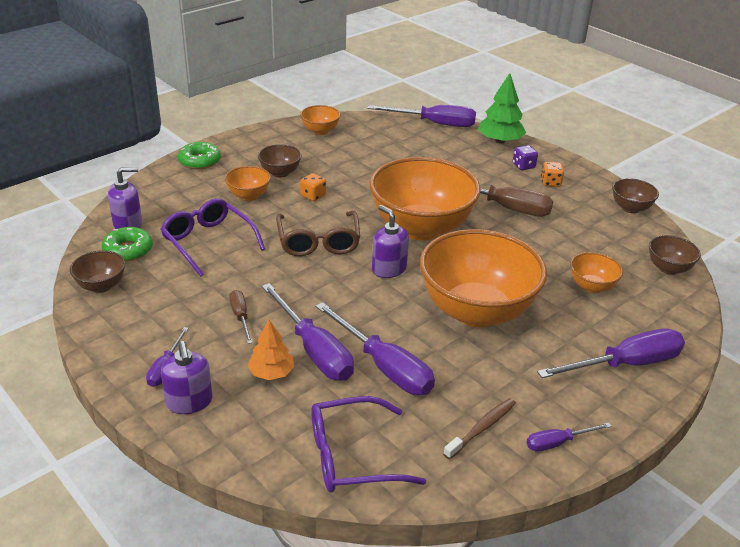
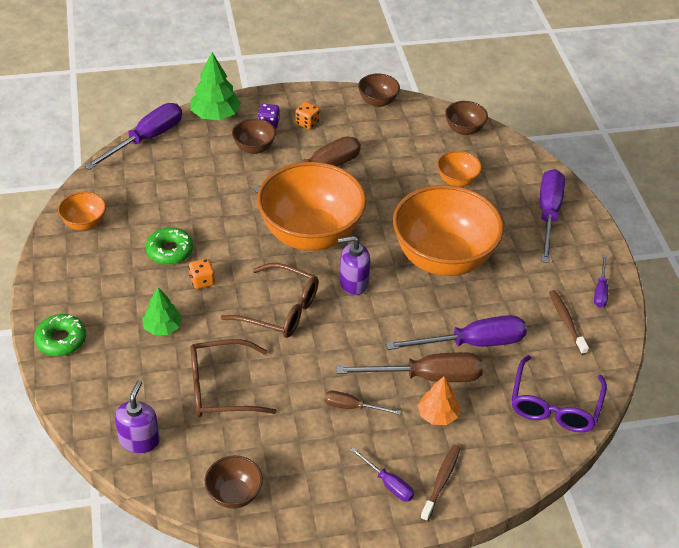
camera: 60 degrees left, 10 degrees up
green donut [102,227,153,262] -> green donut moved to [145,227,193,265]
purple glasses [160,198,265,277] -> brown glasses [190,339,277,417]
purple soap dispenser [161,341,212,414] -> brown toothbrush [420,445,460,522]
orange bowl [225,166,271,201] -> green tree [142,287,182,335]
brown bowl [258,144,302,178] -> brown bowl moved to [232,118,276,154]
purple screwdriver [262,283,354,381] -> brown screwdriver [336,352,483,382]

